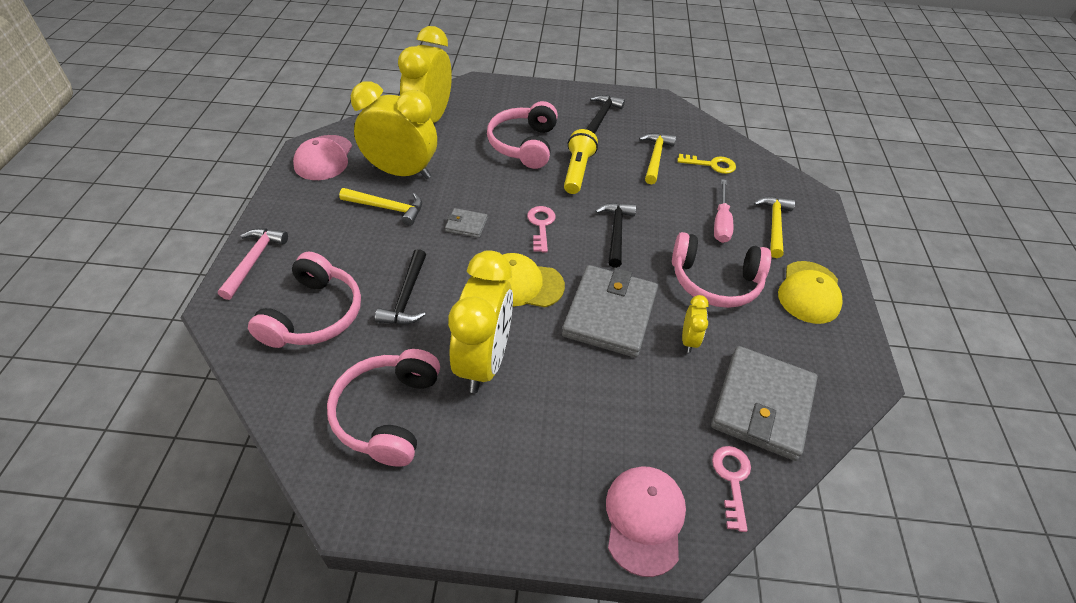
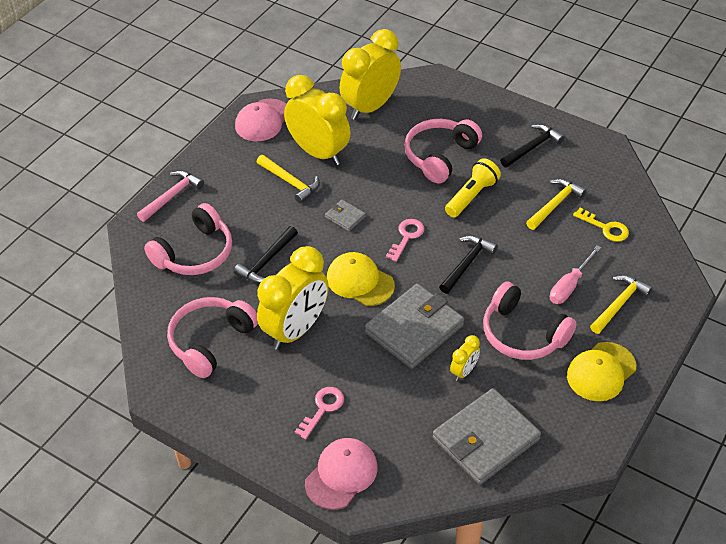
camera: 30 degrees right, 0 degrees up
pink key [712,446,751,532] -> pink key moved to [295,387,344,440]

